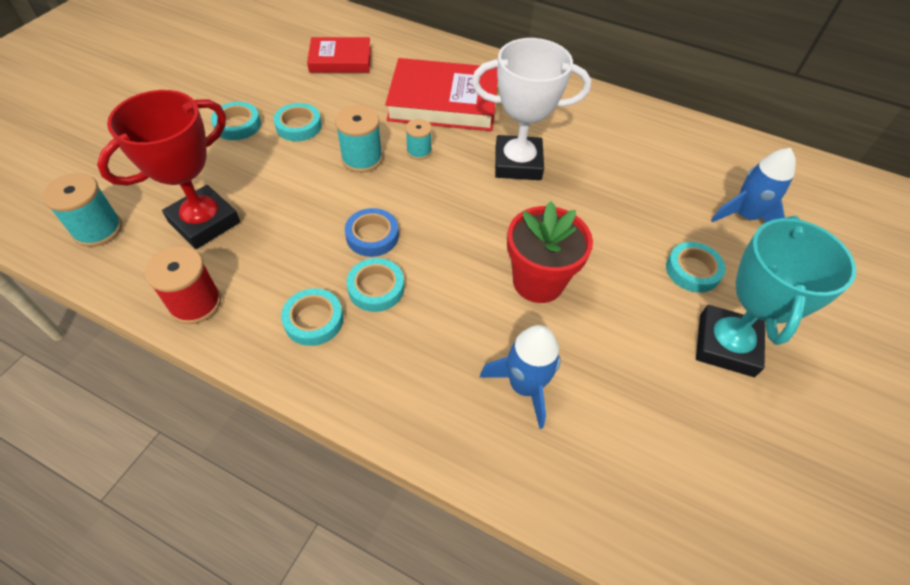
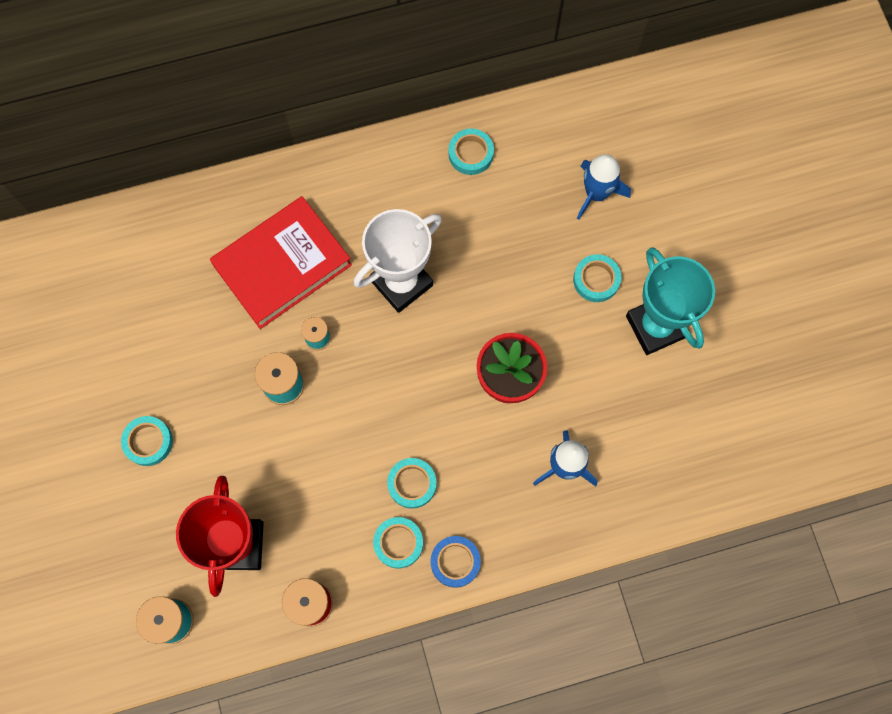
camera: 40 degrees left, 20 degrees up
turquoise tape [273,103,322,141] -> turquoise tape moved to [449,129,494,175]
red book [307,37,371,73] -> none
blue tape [345,208,399,257] -> blue tape moved to [431,536,481,588]

